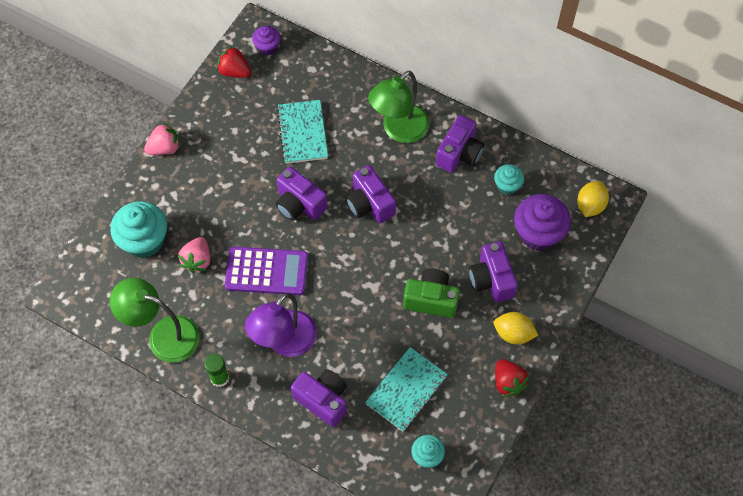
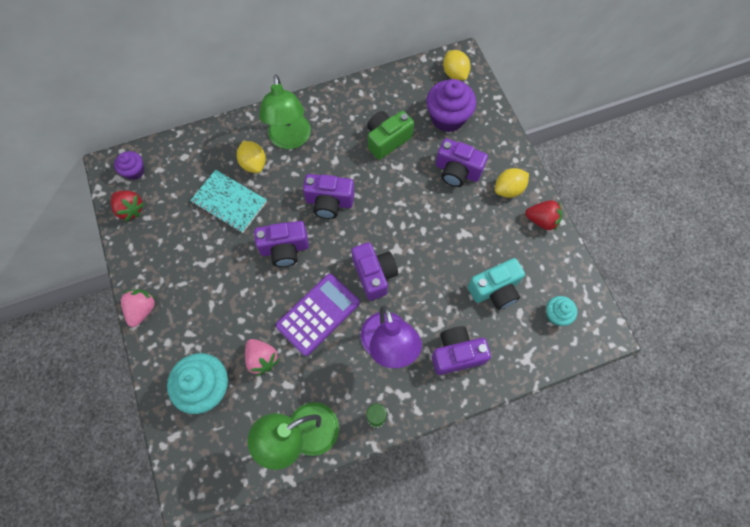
camera: 50 degrees left, 5 degrees up
red strawberry [217,46,251,78] -> red strawberry turned 120 degrees counterclockwise [111,191,145,222]
turquoise notebook [365,347,448,431] -> turquoise camera [468,258,525,310]
green camera [403,269,460,318] -> green camera moved to [367,111,414,160]
purple camera [436,115,485,173] -> purple camera moved to [351,242,398,301]
turquoise cupcake [494,164,524,195] -> none
none -> yellow lemon [237,141,266,173]

